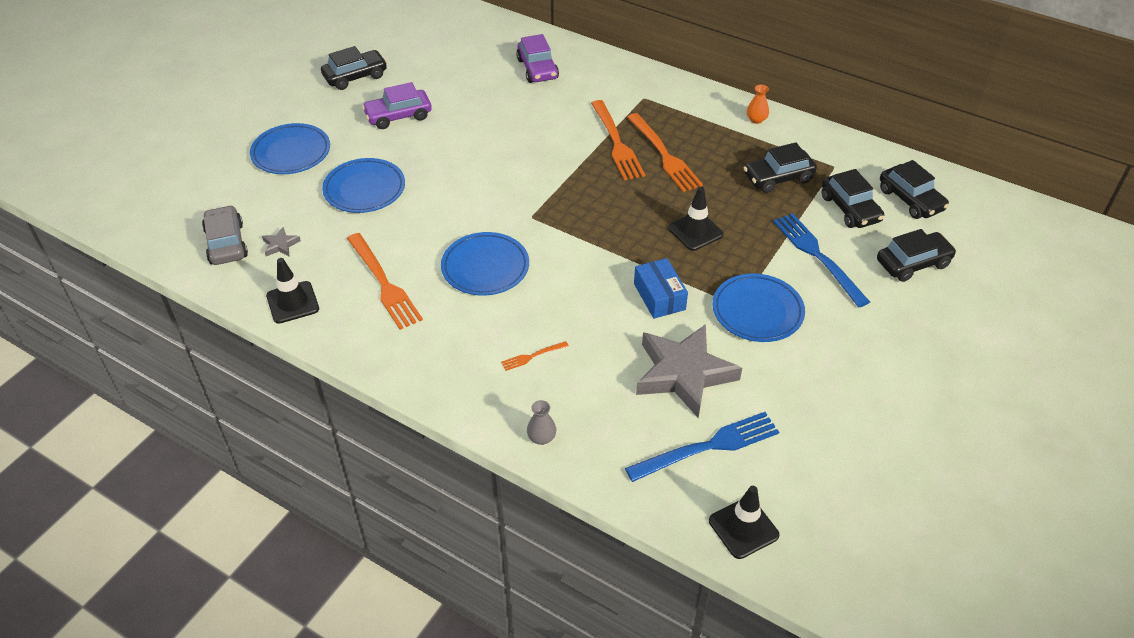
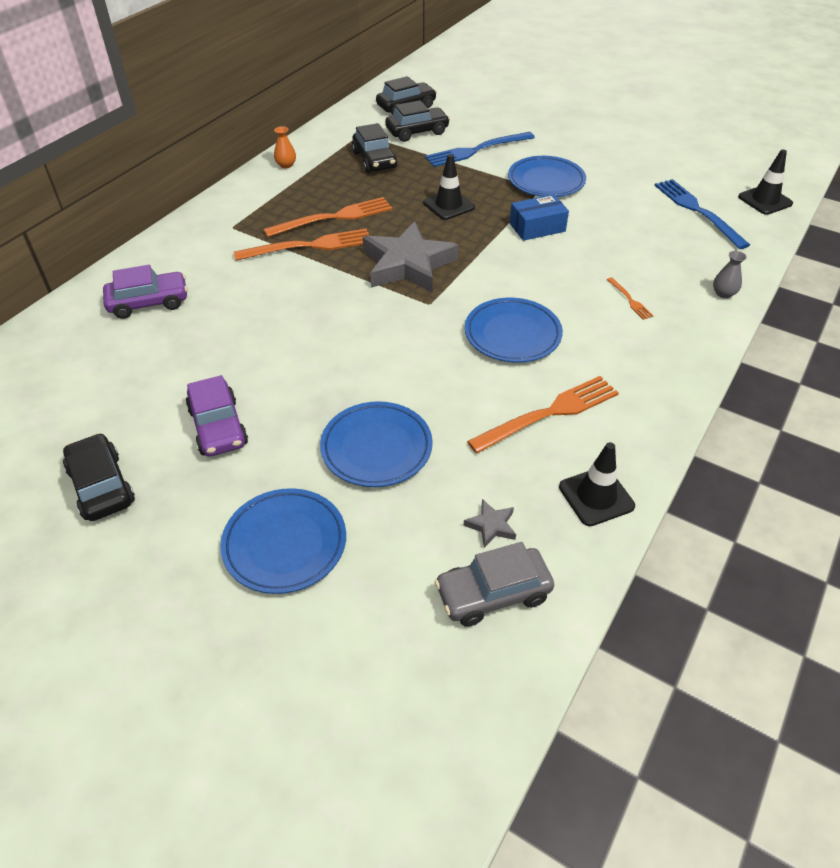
camera: 90 degrees left, 0 degrees up
grey star [636,324,742,418] -> grey star moved to [363,221,458,292]
black car [877,229,957,282] -> none

